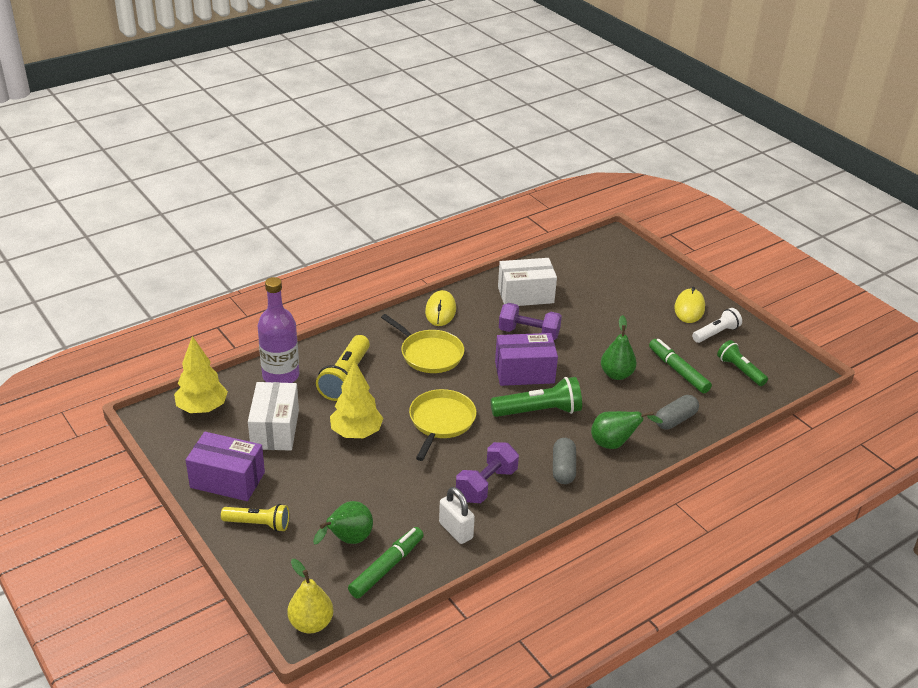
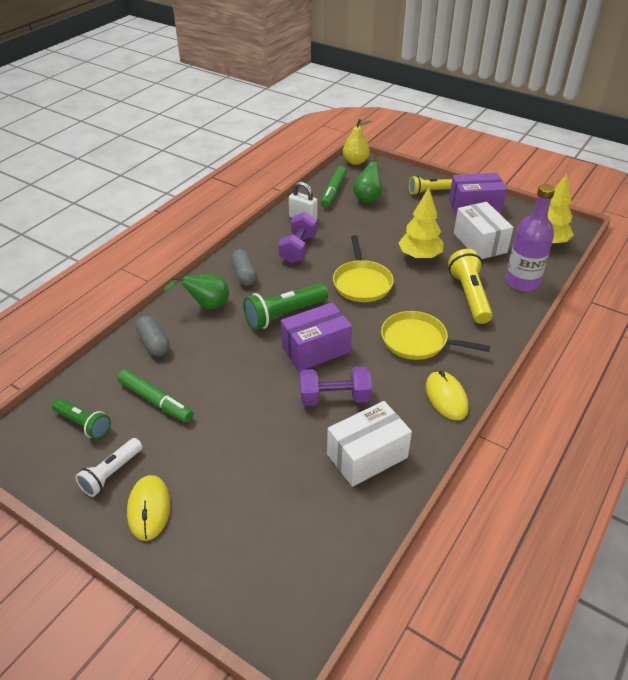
camera: 160 degrees right, 5 degrees up
green pear [601,315,637,380] -> none
grey capsule [656,395,699,430] -> grey capsule turned 60 degrees counterclockwise [135,315,170,356]

